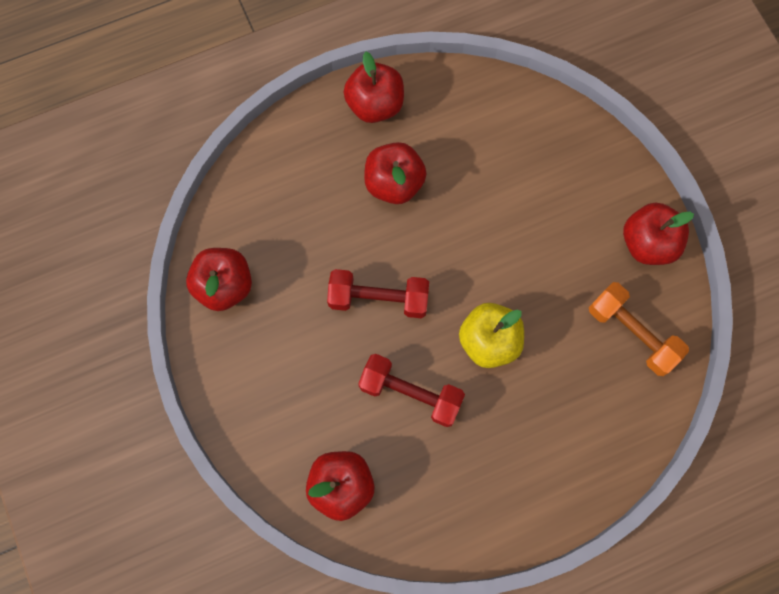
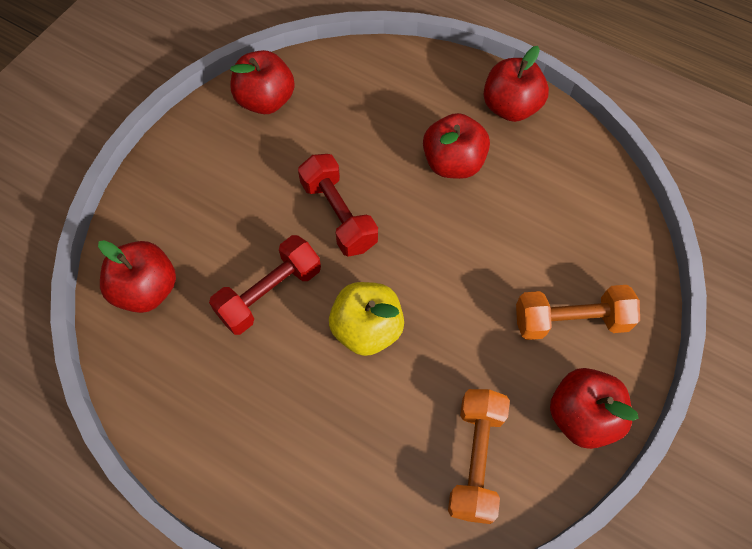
camera: 55 degrees right, 10 degrees down
red dumbbell [358,354,465,427] -> red dumbbell turned 60 degrees clockwise [209,235,321,335]
none -> orange dumbbell [516,285,640,340]

